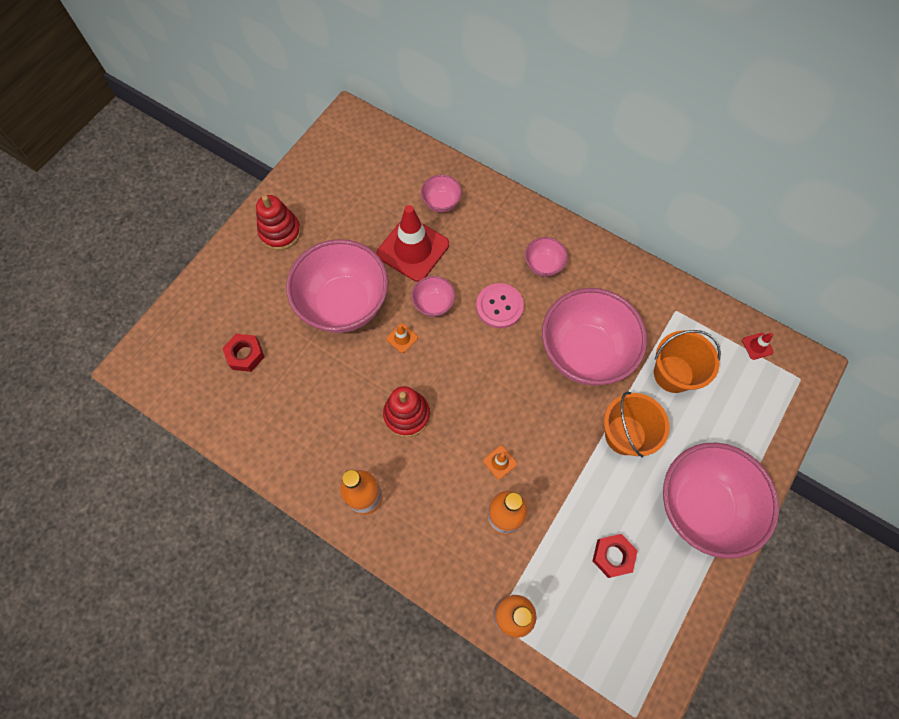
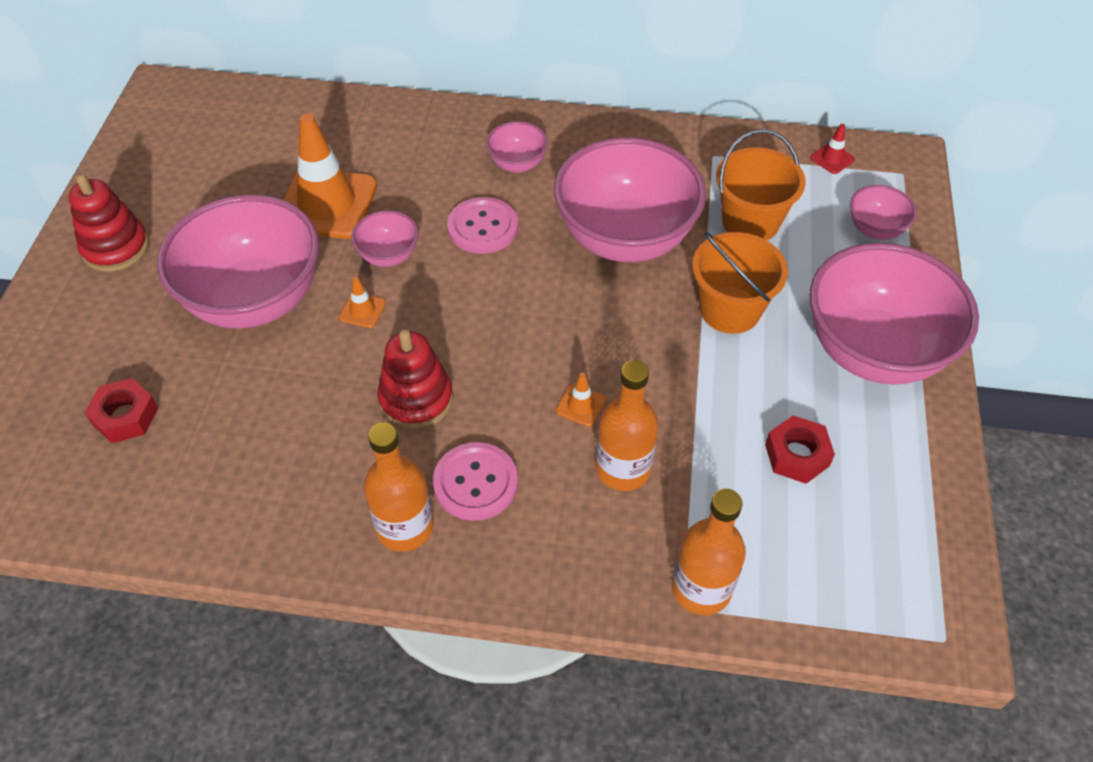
camera: 25 degrees left, 15 degrees down
red traffic cone [377,205,449,282] -> orange traffic cone [284,114,377,239]
pink bowl [421,175,462,212] -> pink bowl moved to [850,185,917,240]
none -> pink button [433,442,518,521]

